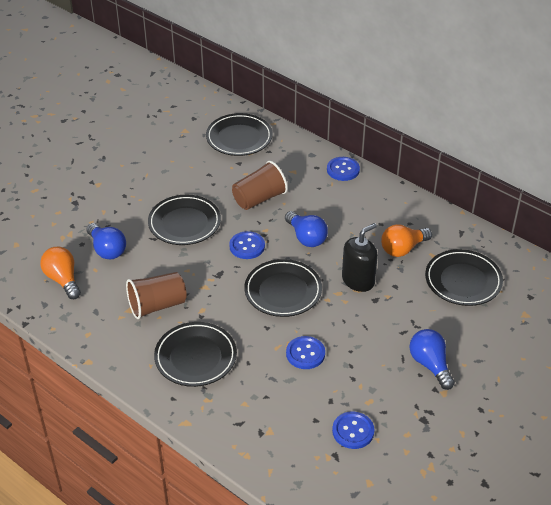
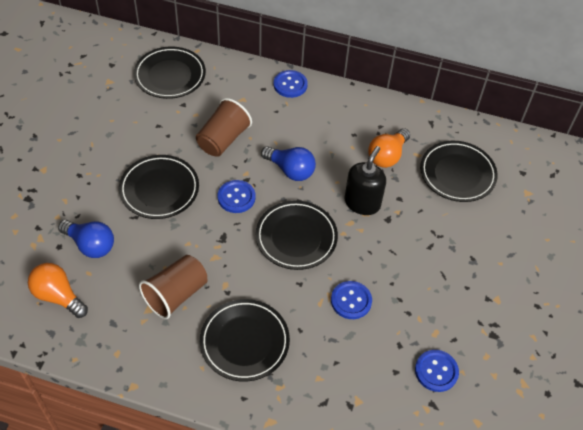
camera: 25 degrees left, 10 degrees up
blue light bulb [409,329,455,390] -> none

